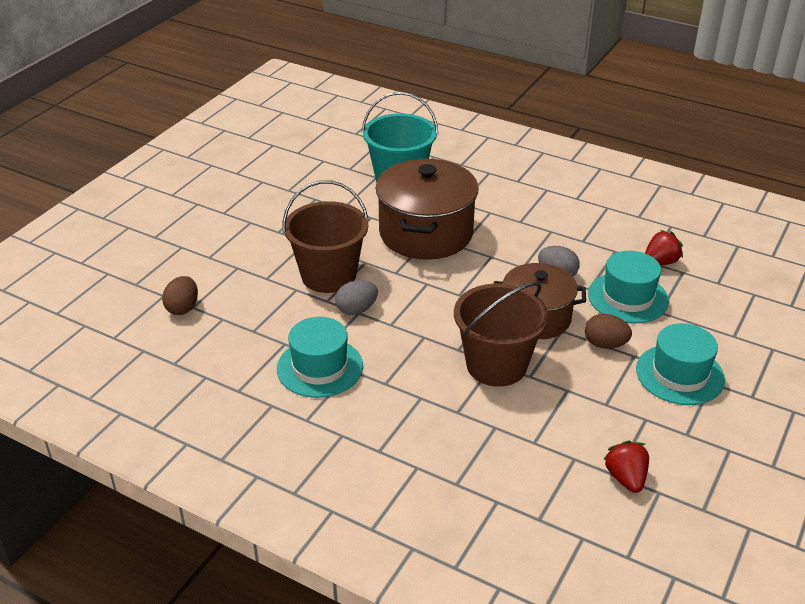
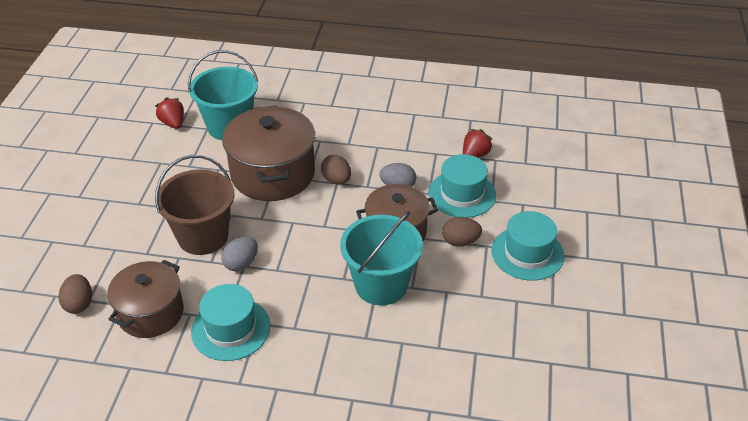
camera: 20 degrees left, 5 degrees up
brown bucket [454,282,548,387] -> turquoise bucket [340,211,423,305]
red strawberry [603,440,649,493] -> red strawberry moved to [155,97,184,129]
none -> brown pot [107,260,184,338]
none -> brown egg [321,155,351,184]

